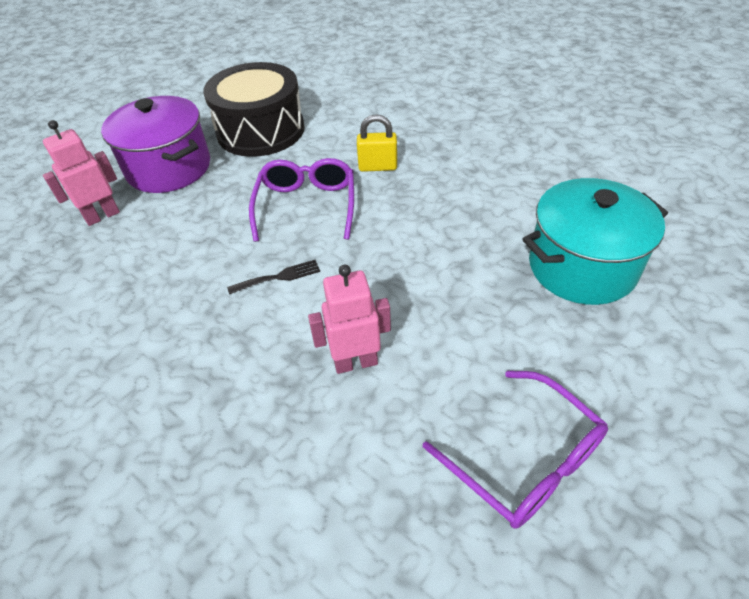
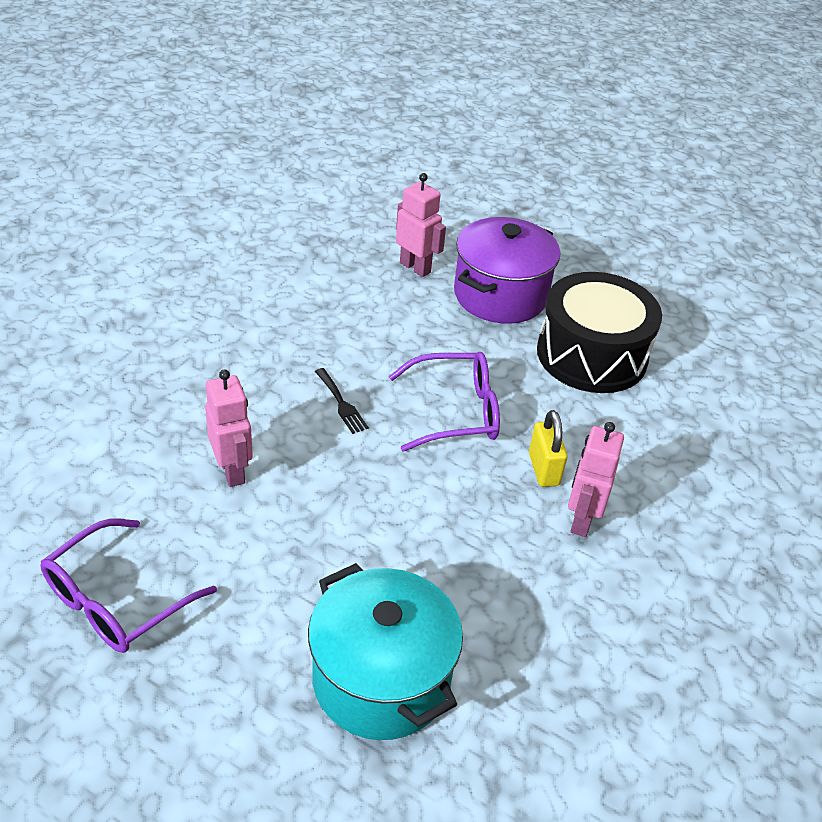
camera: 75 degrees right, 5 degrees down
none -> pink robot [568,422,624,537]

